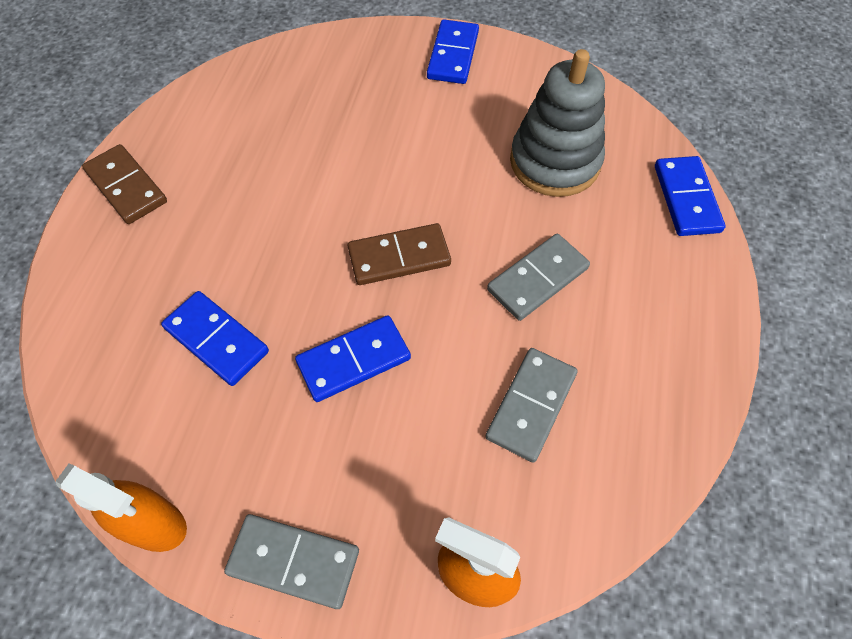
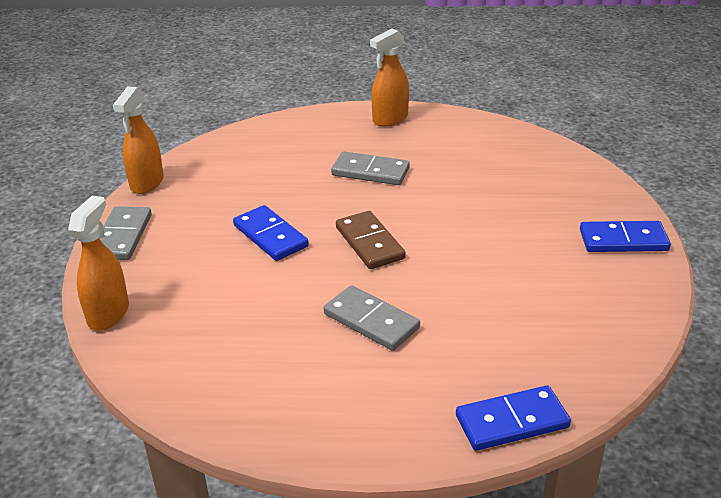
camera: 80 degrees right, 25 degrees down
brown domino [82,144,167,224] -> orange spray bottle [370,28,409,126]
blue domino [161,291,269,386] -> none
grey domino [485,348,578,463] -> grey domino moved to [331,151,410,185]
grey stacking toy [510,49,605,197] -> none

